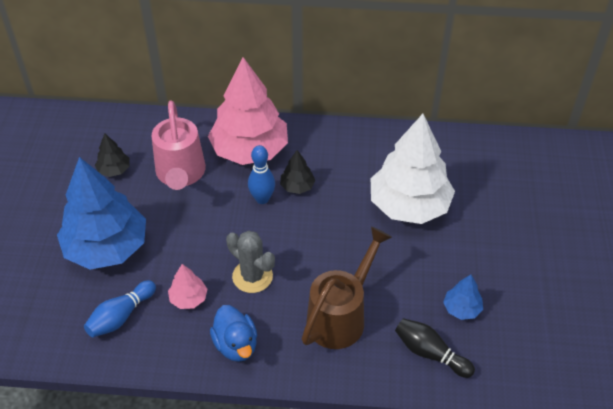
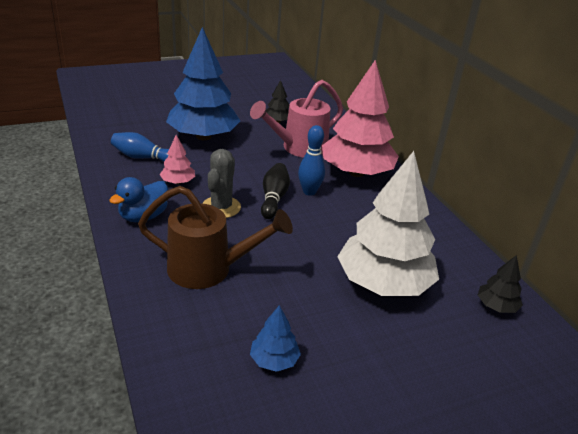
camera: 60 degrees right, 15 degrees down
black tree [280,150,315,194] -> black tree moved to [478,255,523,313]
black bowling pin [395,318,475,378] -> black bowling pin moved to [261,163,290,219]

